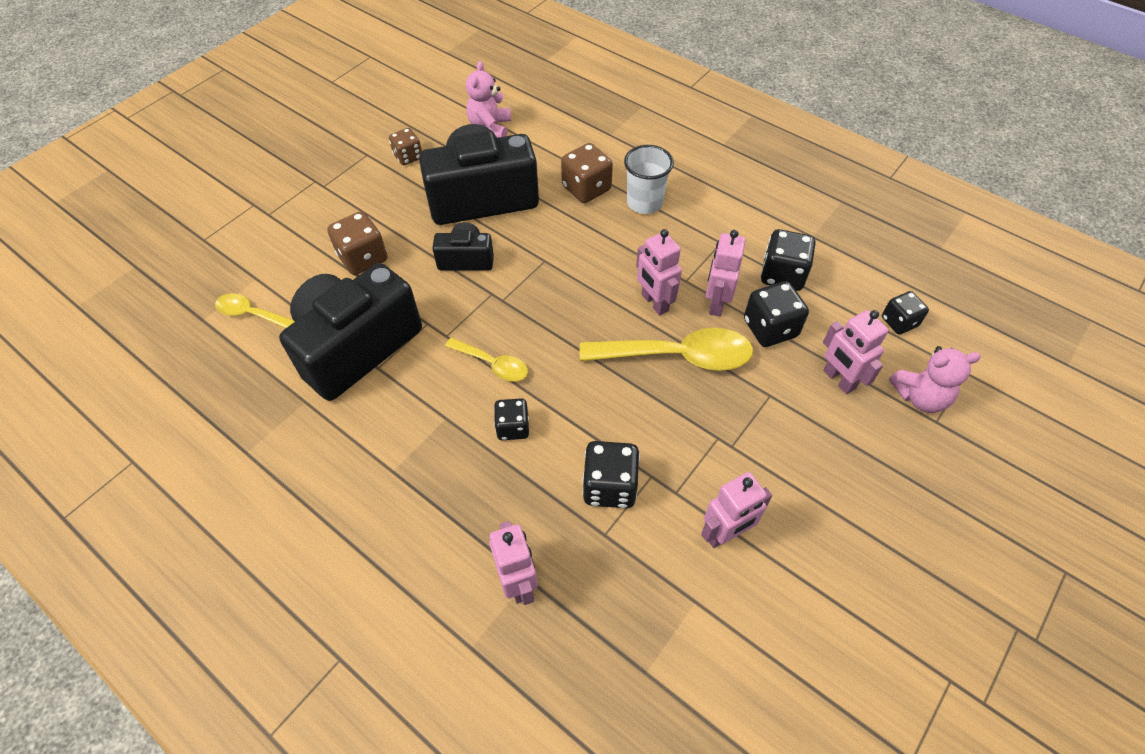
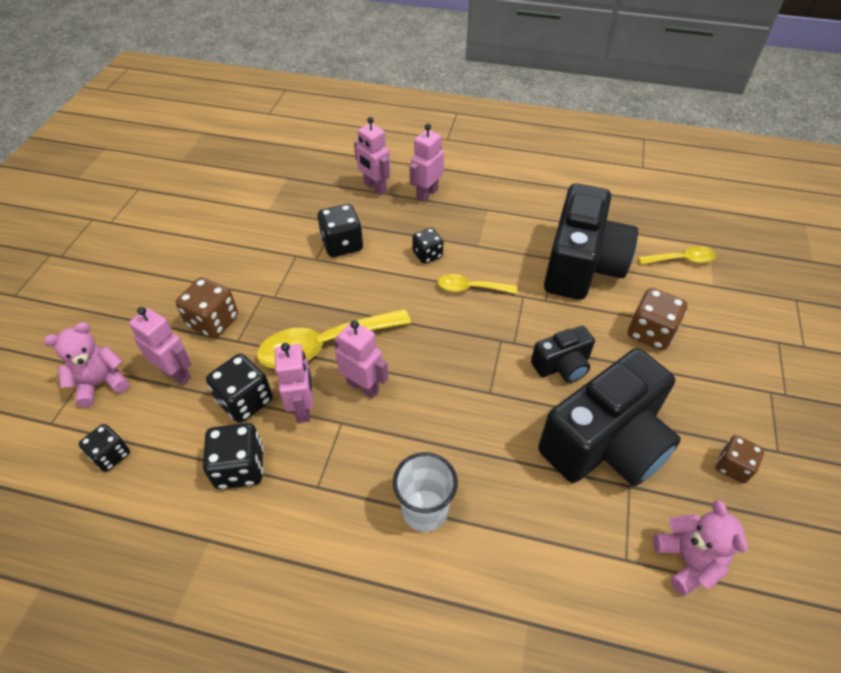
camera: 155 degrees right, 5 degrees down
brown dice [561,143,613,203] -> brown dice moved to [176,277,238,338]
pink robot [701,472,772,548] -> pink robot moved to [410,124,444,202]

